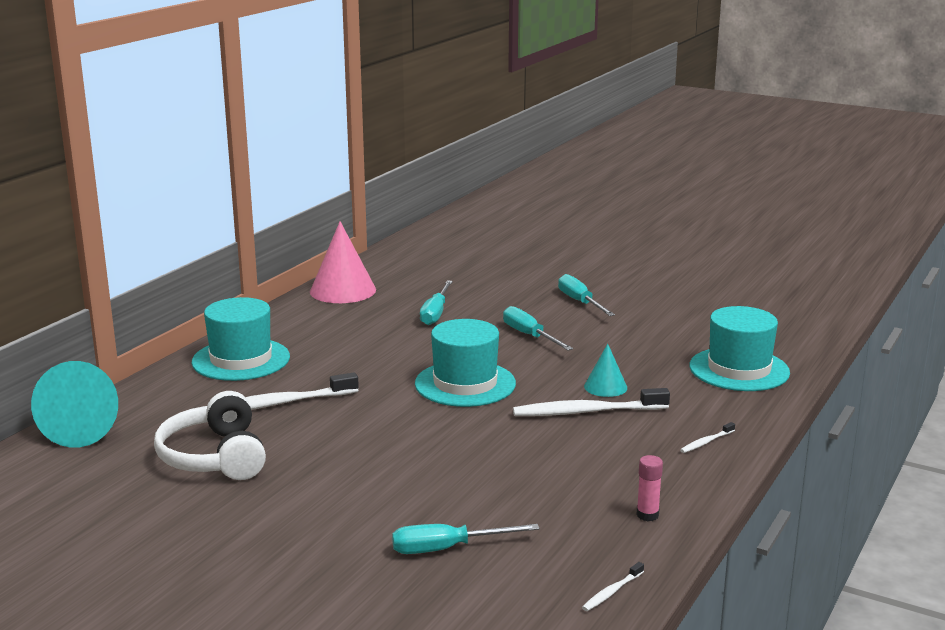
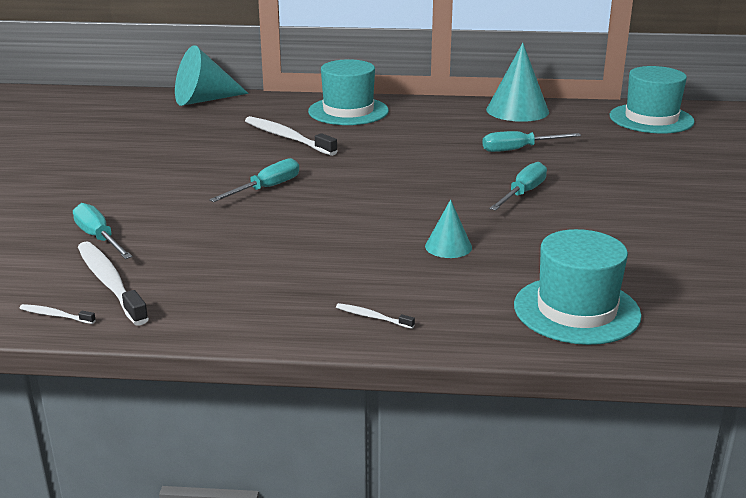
camera: 65 degrees right, 5 degrees up
white headphones [154,391,266,480] -> none
pink cone [310,221,376,303] -> turquoise cone [486,43,549,122]
turquoise hat [415,319,516,407] -> turquoise hat moved to [610,66,695,133]
white toothbrush [513,388,670,416] -> white toothbrush moved to [78,242,149,326]
turquoise screwdriver [558,274,615,316] -> turquoise screwdriver moved to [209,158,299,202]
pink glue stick [637,455,663,521] -> none

